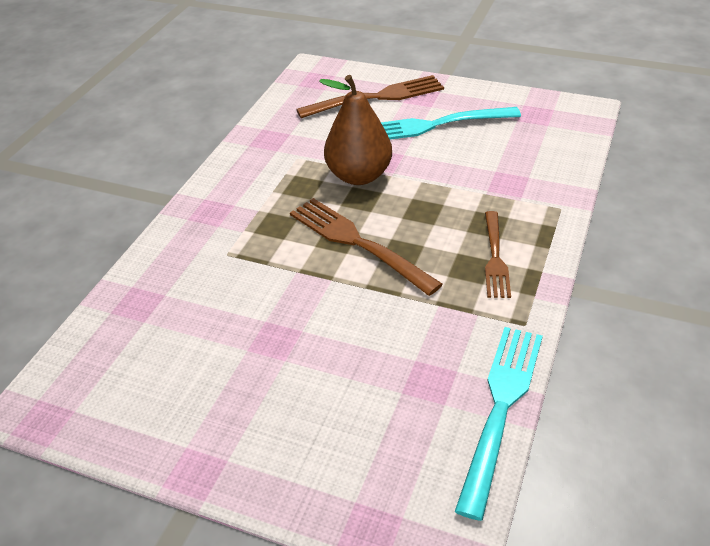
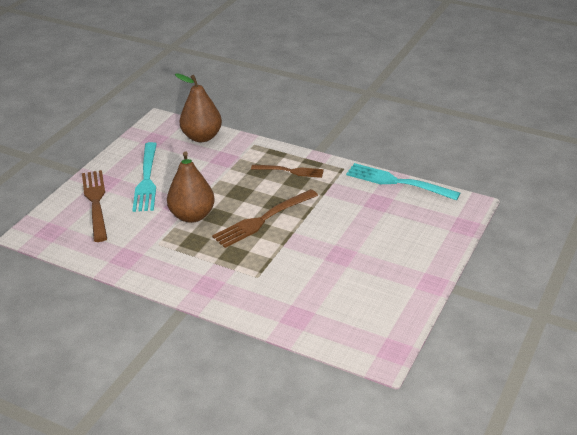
camera: 85 degrees left, 5 degrees down
none -> brown pear [175,73,222,142]

